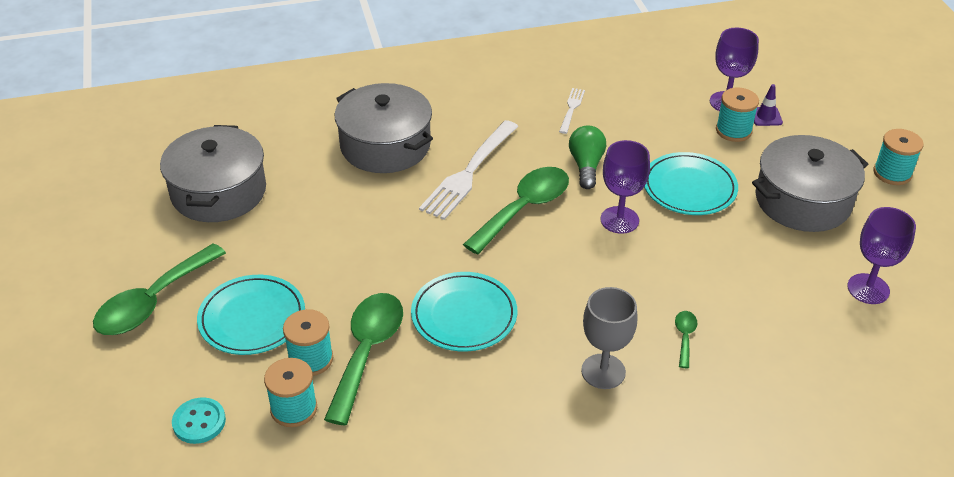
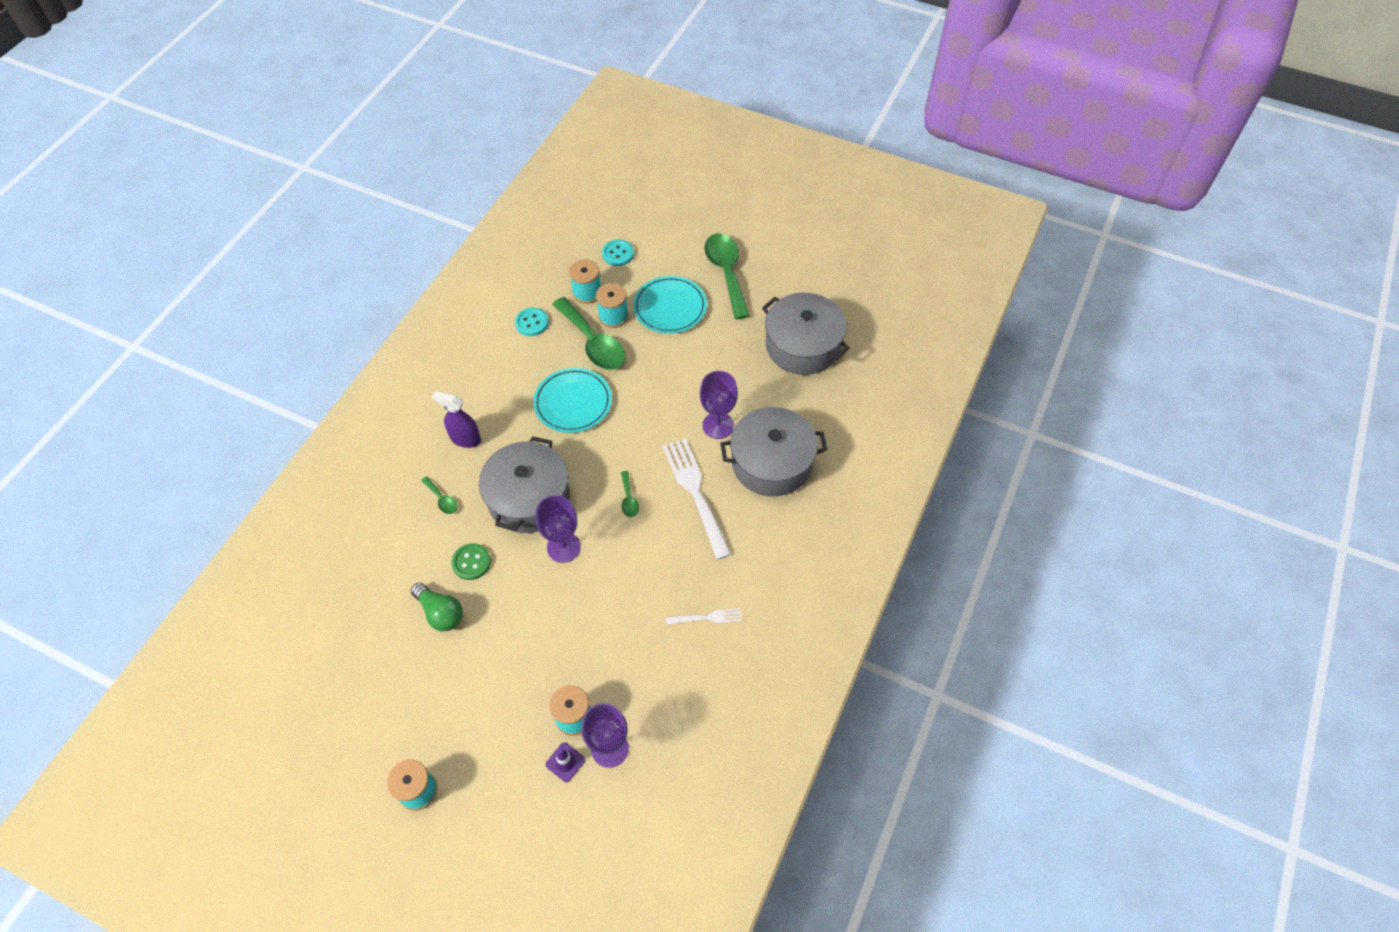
camera: 130 degrees right, 15 degrees up
green spoon [463,167,569,255] -> green spoon [621,471,639,517], size x0.45
white fork [559,88,585,134] -> white fork turned 60 degrees counterclockwise [666,608,742,625]
green light bulb [569,126,606,189] -> green light bulb moved to [411,582,463,631]
grey goblet [581,287,637,389] -> purple spray bottle [432,391,481,448]
turquoise plate [644,152,738,215] -> none
grey pot [752,135,868,232] -> grey pot moved to [479,436,570,533]
purple goblet [847,207,916,304] -> purple goblet moved to [700,371,738,439]
none -> green button [451,543,491,580]
none -> turquoise button [515,308,549,336]

